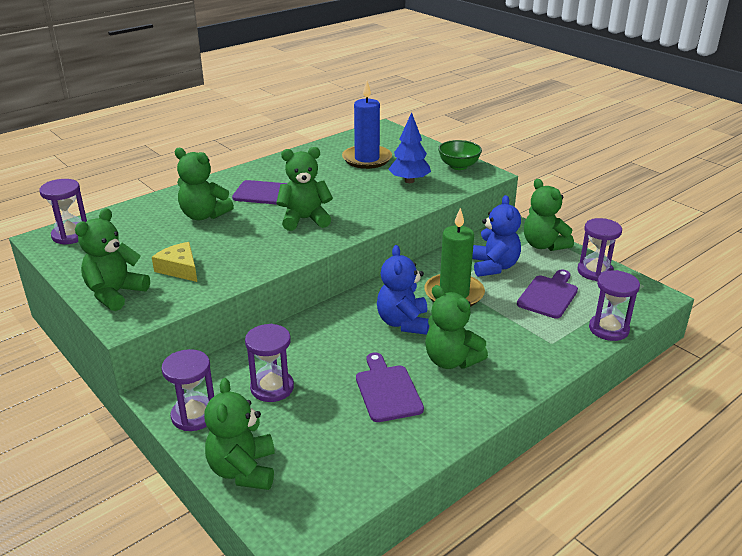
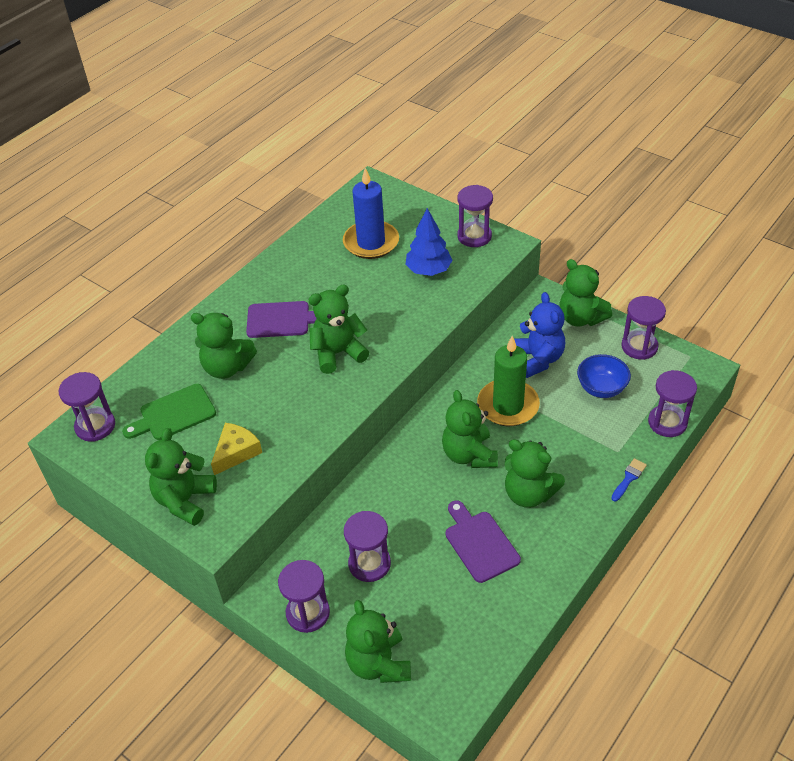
camera: 10 degrees left, 15 degrees up
yellow cheese [152,242,197,282] -> yellow cheese turned 90 degrees clockwise [211,423,262,475]
blue teddy bear [377,245,429,335] -> green teddy bear [442,390,498,468]
green bowl [438,140,482,170] -> purple hourglass [458,185,493,247]
purple cutting board [517,270,578,318] -> blue bowl [577,354,631,398]
none -> green cutting board [122,384,216,440]
none -> blue brush [611,458,647,502]

